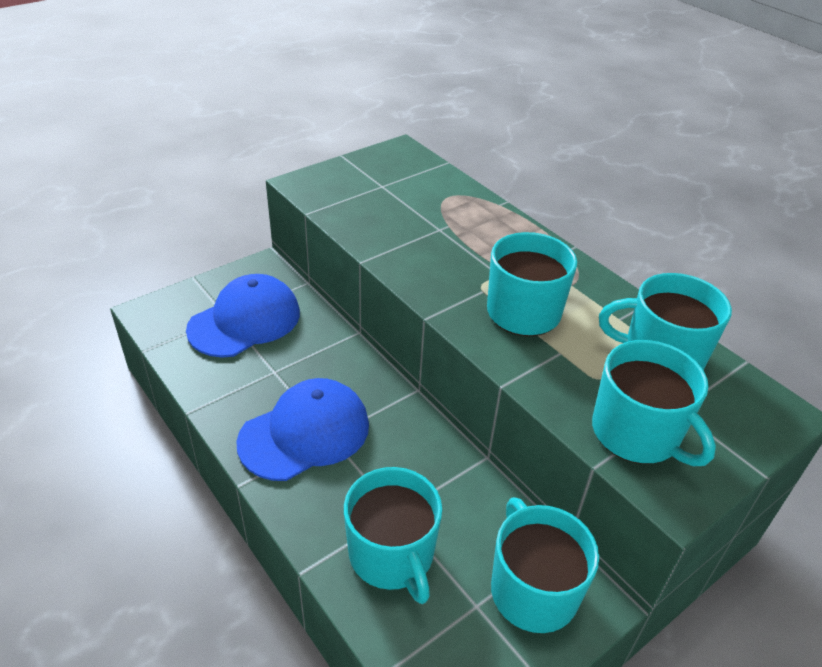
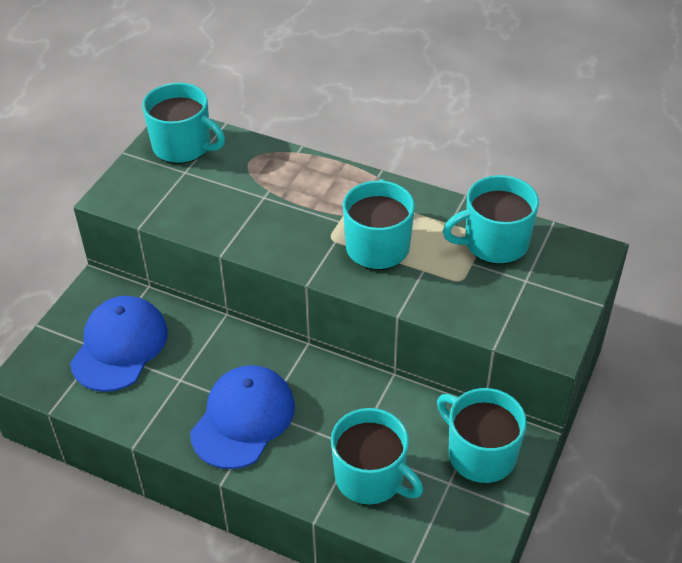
camera: 25 degrees left, 5 degrees up
turquoise mug [592,340,716,466] -> turquoise mug moved to [142,83,225,164]

